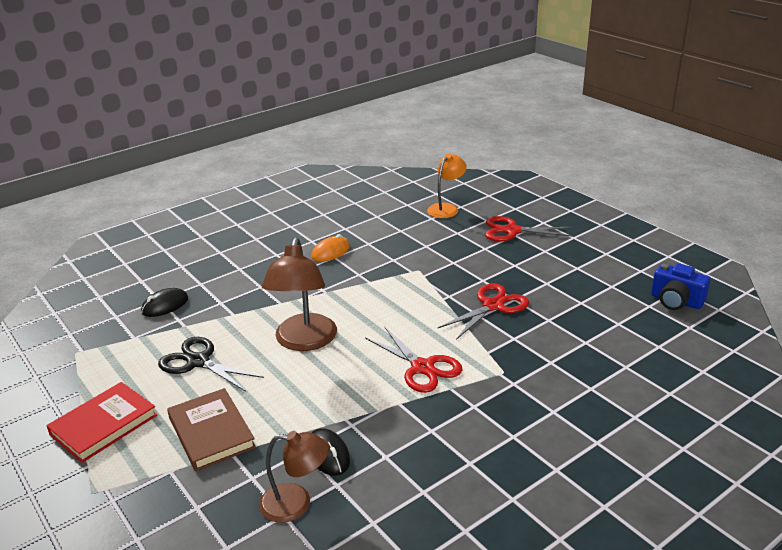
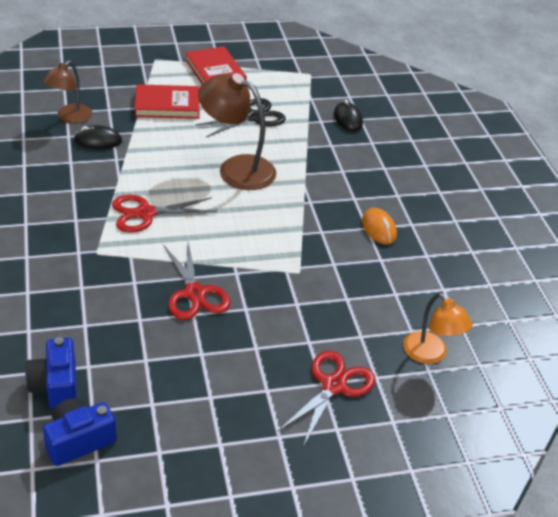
camera: 110 degrees right, 10 degrees up
brown book [167,388,256,471] -> red book [134,84,200,119]
none -> blue camera [25,337,77,409]

